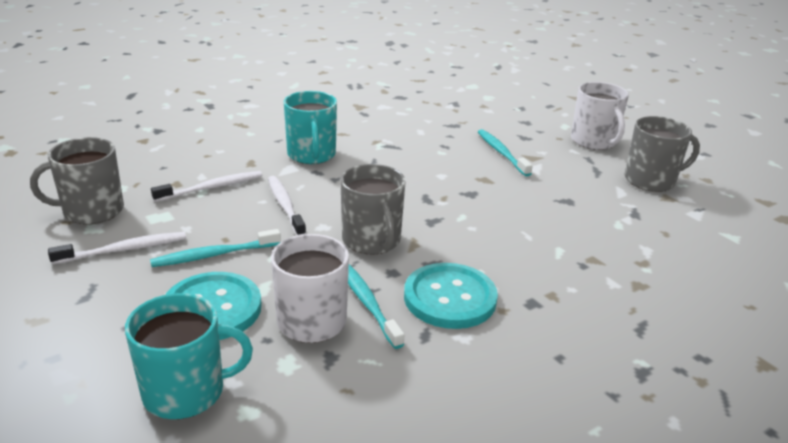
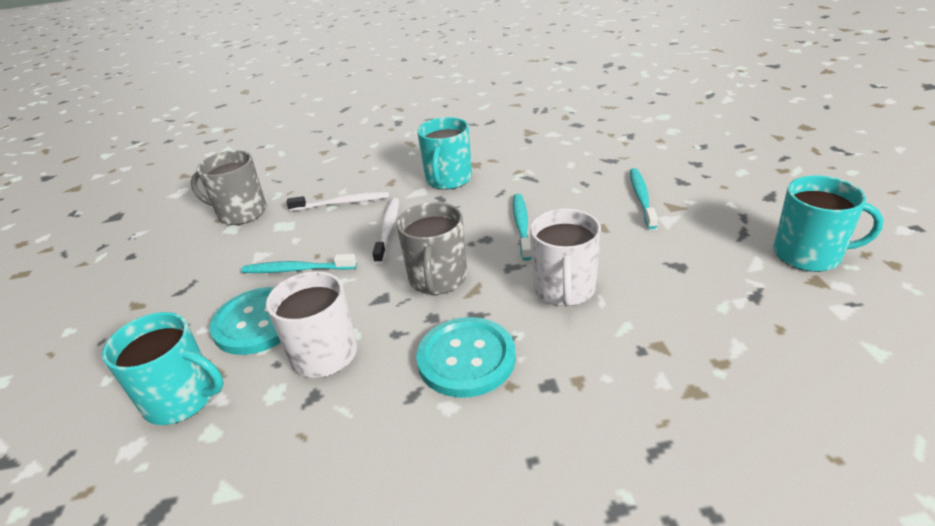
camera: 30 degrees right, 5 degrees up
white toothbrush [48,232,186,265] -> none
turquoise toothbrush [348,264,404,349] -> turquoise toothbrush moved to [513,194,532,261]
white mug [571,82,629,150] -> white mug moved to [530,209,601,306]
grey mug [625,116,700,192] -> turquoise mug [774,176,884,272]

